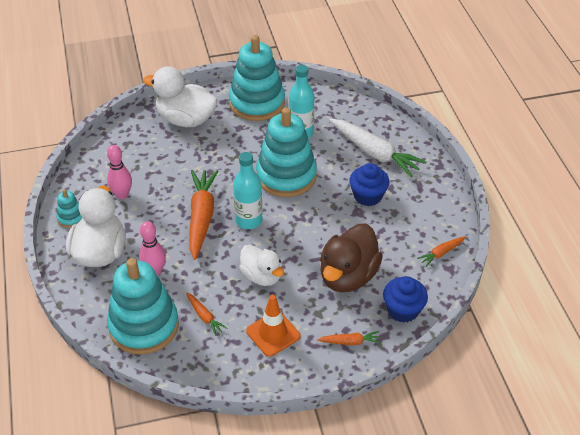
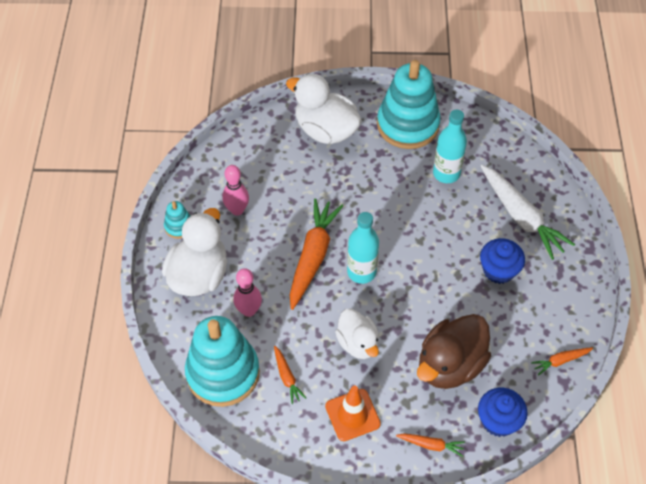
camera: 15 degrees right, 10 degrees up
turquoise stacking toy [256,107,317,197] -> none

